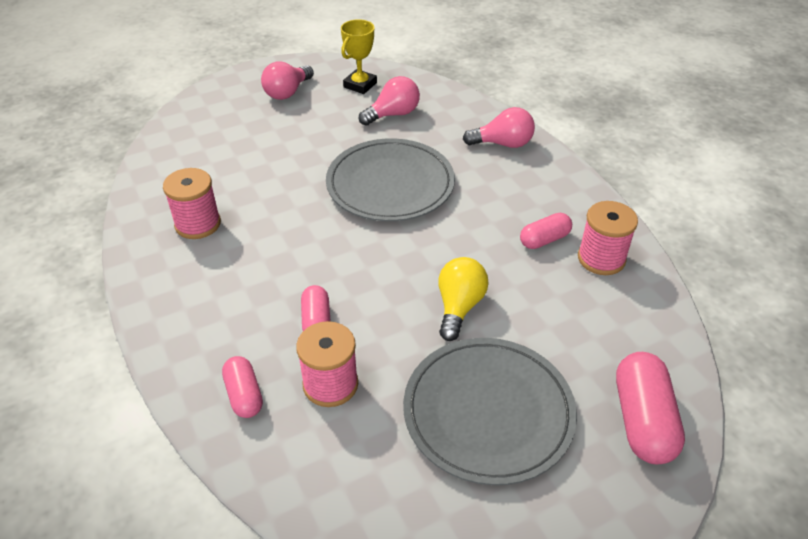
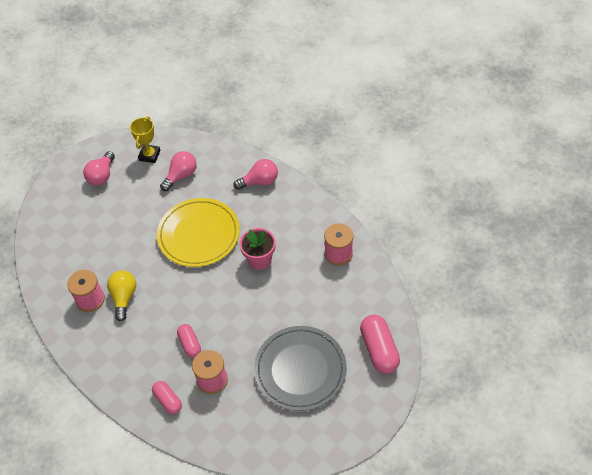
camera: 15 degrees left, 10 degrees up
grey plate [326,139,455,221] -> yellow plate [157,198,240,267]
yellow light bulb [438,257,489,341] -> yellow light bulb moved to [107,271,136,322]
pink capsule [520,213,572,249] -> none
none -> pink flower pot [239,228,276,270]

